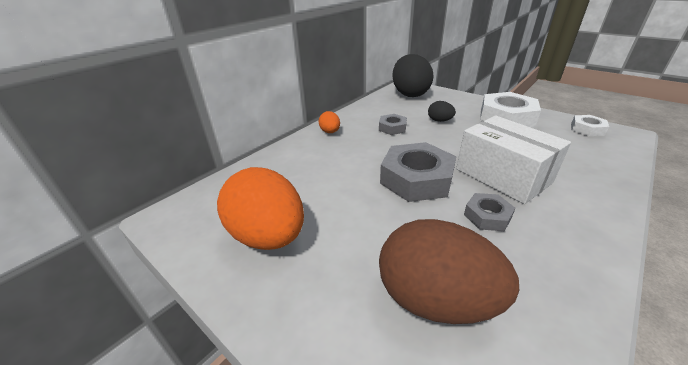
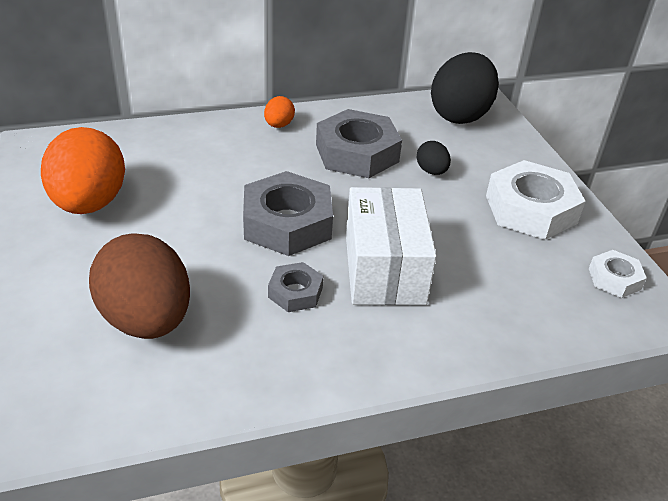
camera: 30 degrees right, 5 degrees up
grey nut [379,114,407,135] -> grey nut [316,109,402,178], size x1.94

